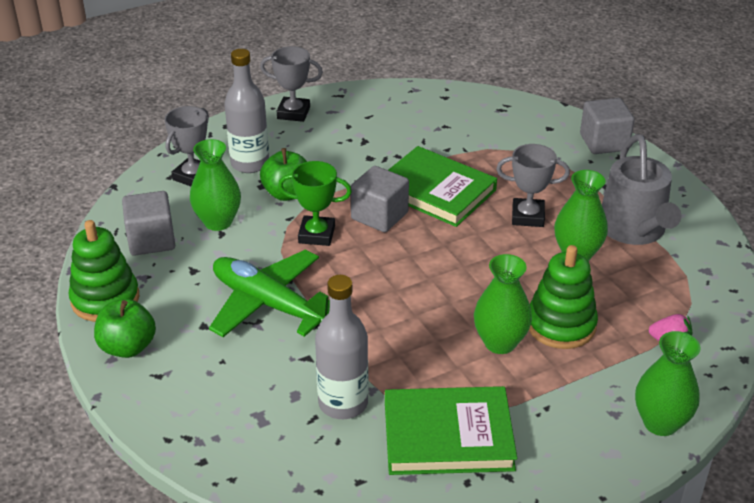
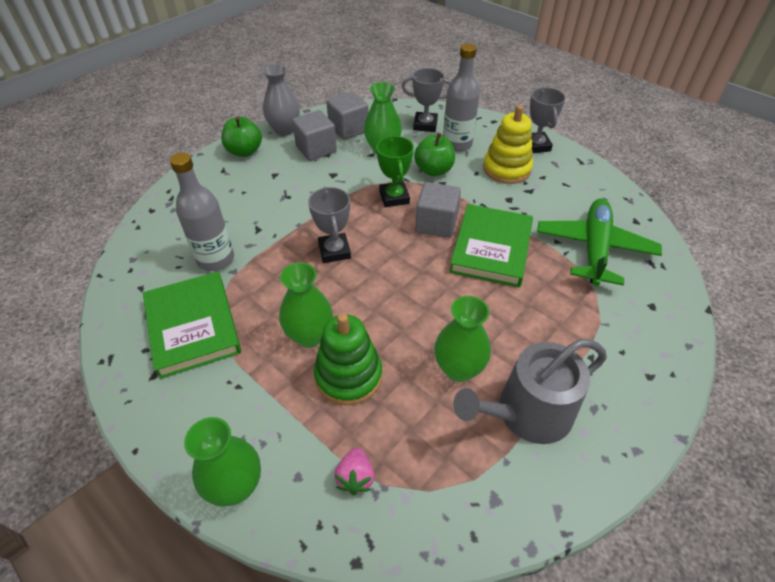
camera: 70 degrees right, 10 degrees up
green stacking toy [68,220,139,322] -> grey vase [262,64,300,136]
green plane [209,250,330,337] -> green plane moved to [537,199,662,286]
grey trophy [496,144,570,227] -> grey trophy moved to [308,187,351,263]
grey cube [580,98,634,154] -> grey cube moved to [292,110,337,161]
none -> yellow stacking toy [483,105,533,184]

